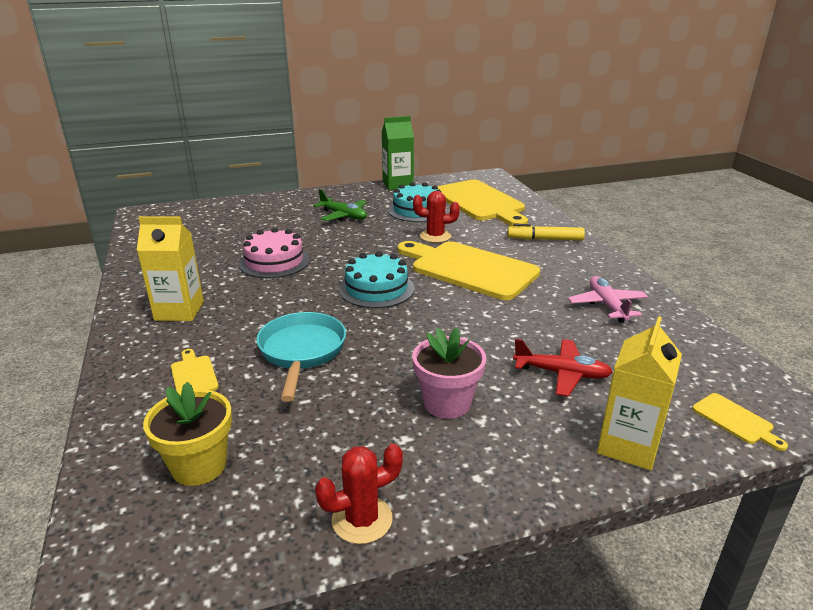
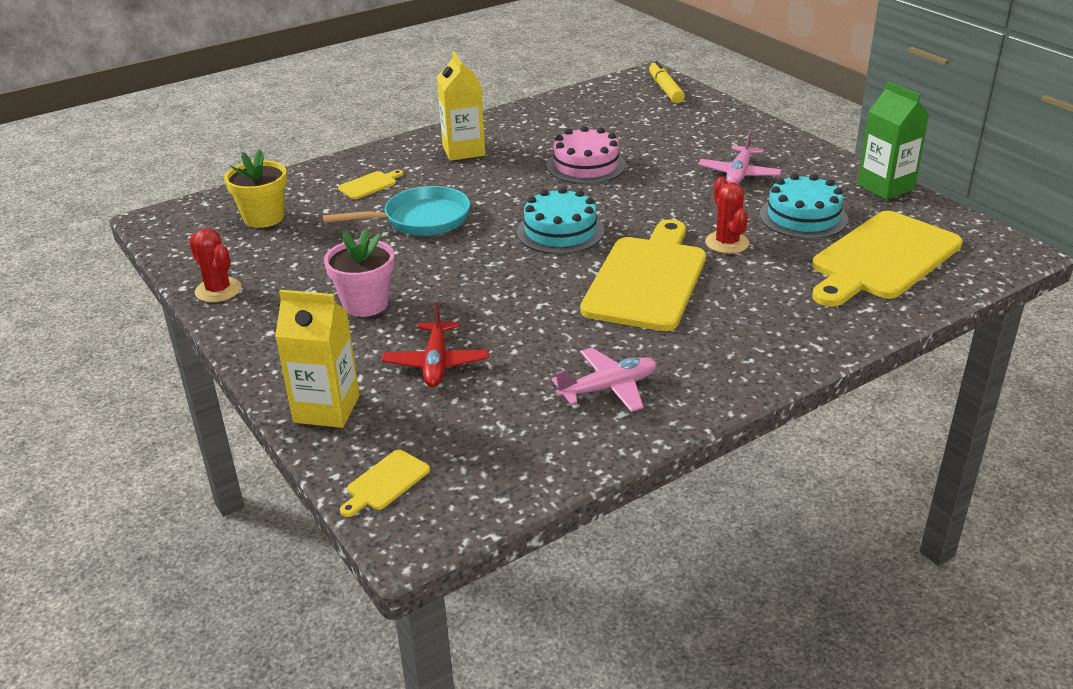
camera: 75 degrees right, 5 degrees up
green plane [314,189,367,221] -> pink plane [698,131,782,184]
yellow marker [507,224,585,241] -> yellow marker moved to [649,61,685,103]

